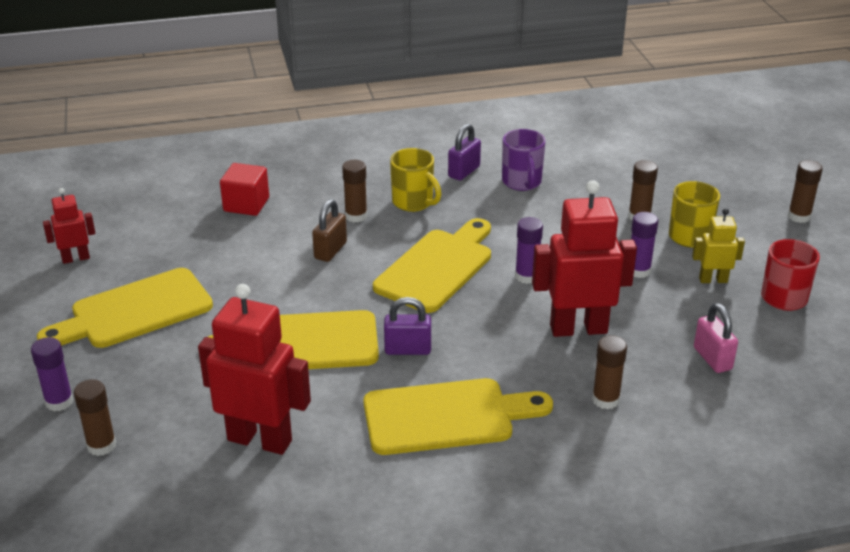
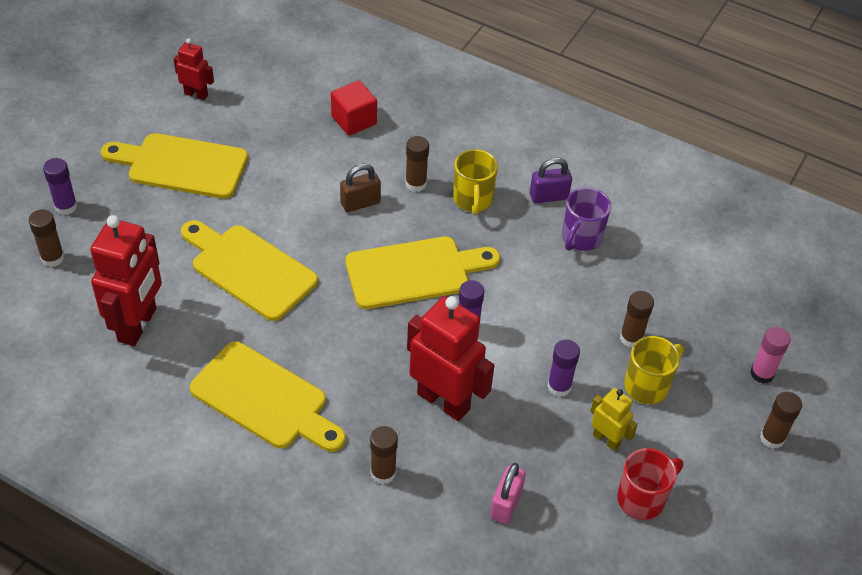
camera: 40 degrees right, 15 degrees up
red robot [198,284,311,455] -> red robot turned 45 degrees clockwise [90,215,162,346]
purple padlock [384,297,431,355] -> none
none -> pink glue stick [750,327,791,384]

